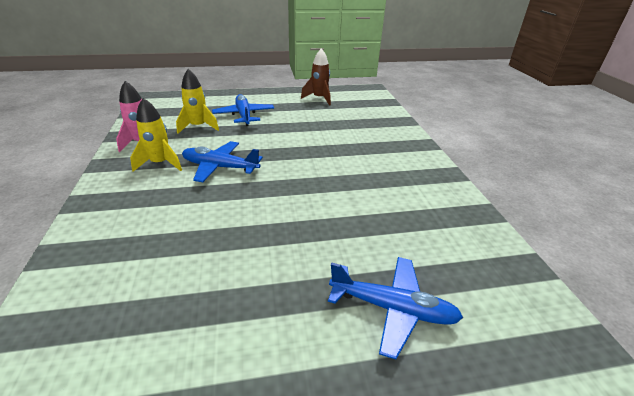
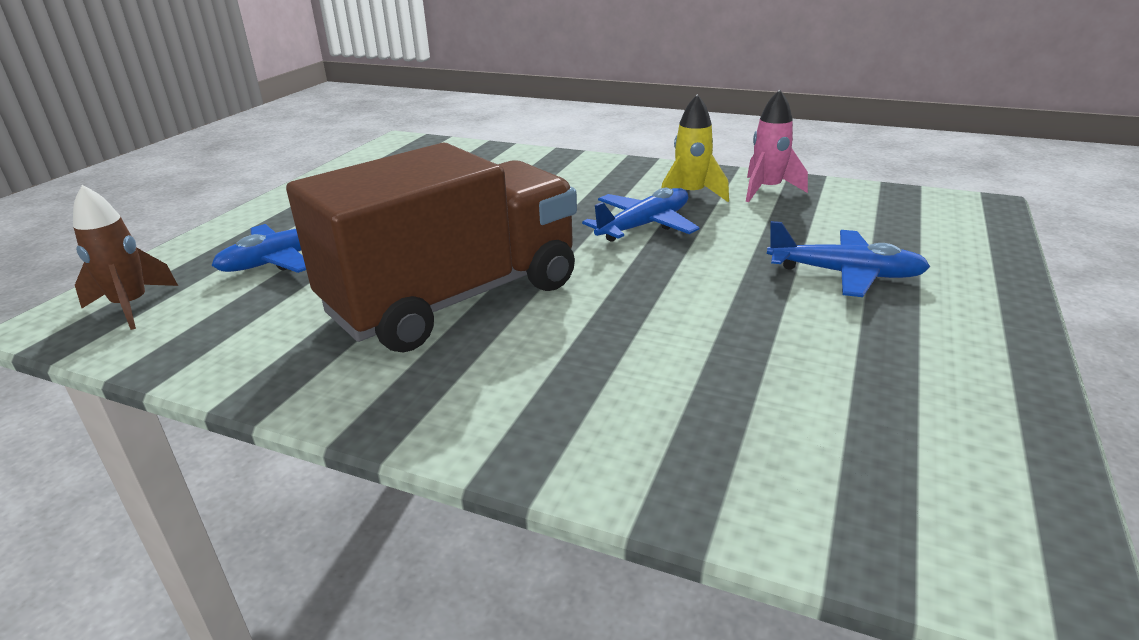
camera: 125 degrees right, 5 degrees down
yellow rocket [176,69,219,134] -> none
brown rocket [301,48,331,106] -> brown rocket moved to [73,185,178,330]
none -> brown truck [286,143,577,352]

